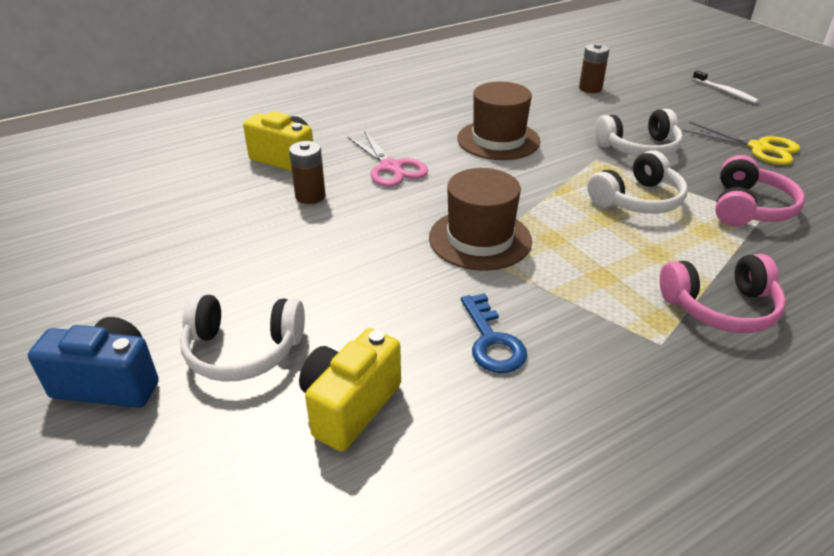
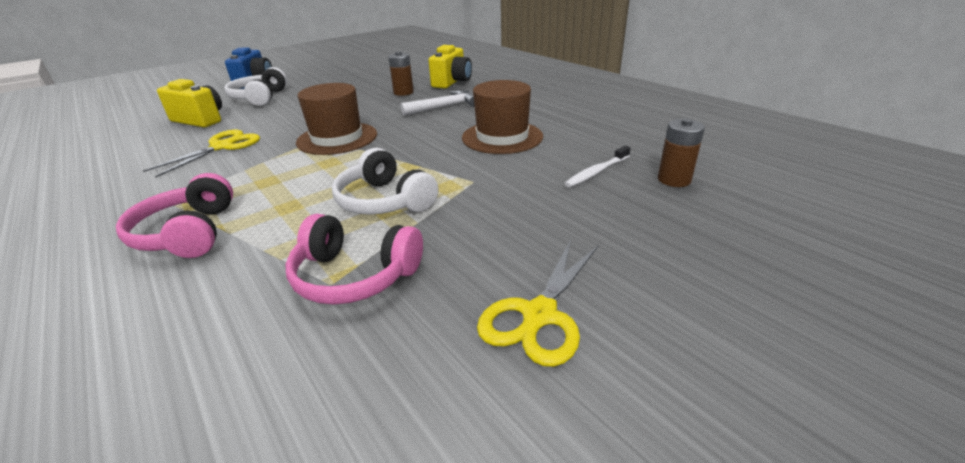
camera: 85 degrees right, 5 degrees down
pink scissors [347,131,428,187] -> white hammer [400,90,475,116]
blue key [461,293,527,373] -> yellow scissors [143,130,260,177]
white headphones [595,109,683,156] -> none
white toothbrush [692,70,759,104] -> white toothbrush moved to [564,145,631,187]

